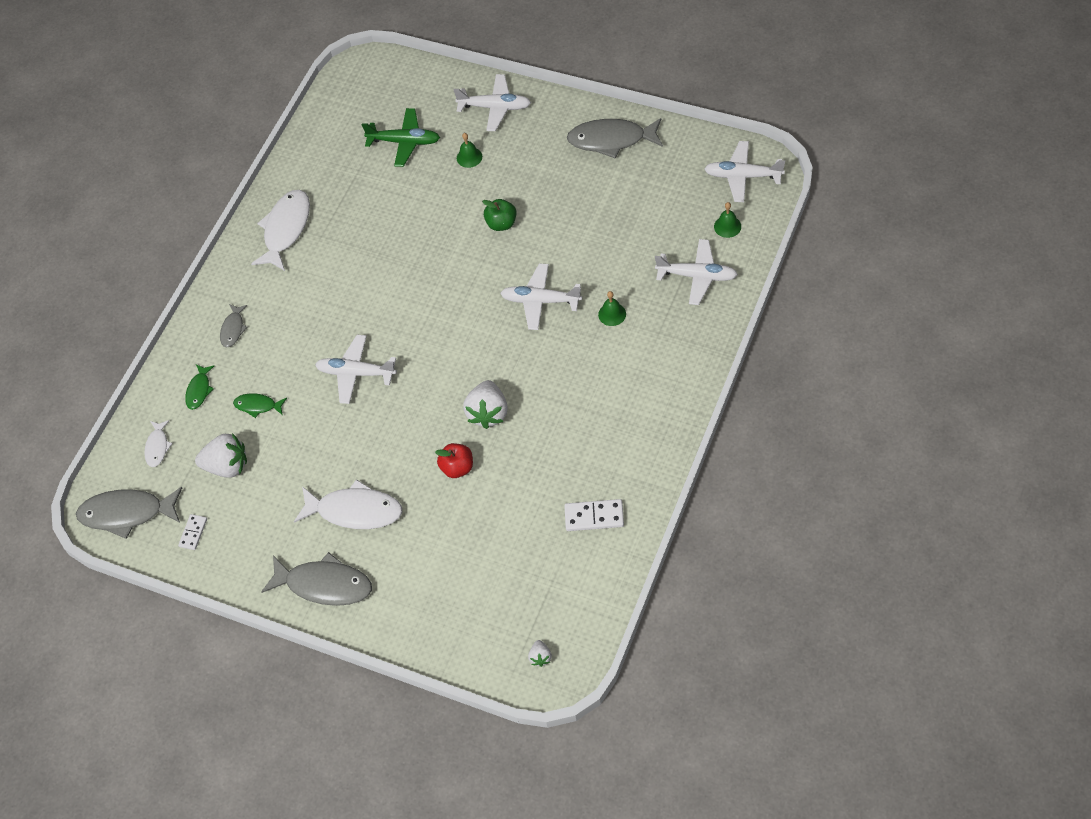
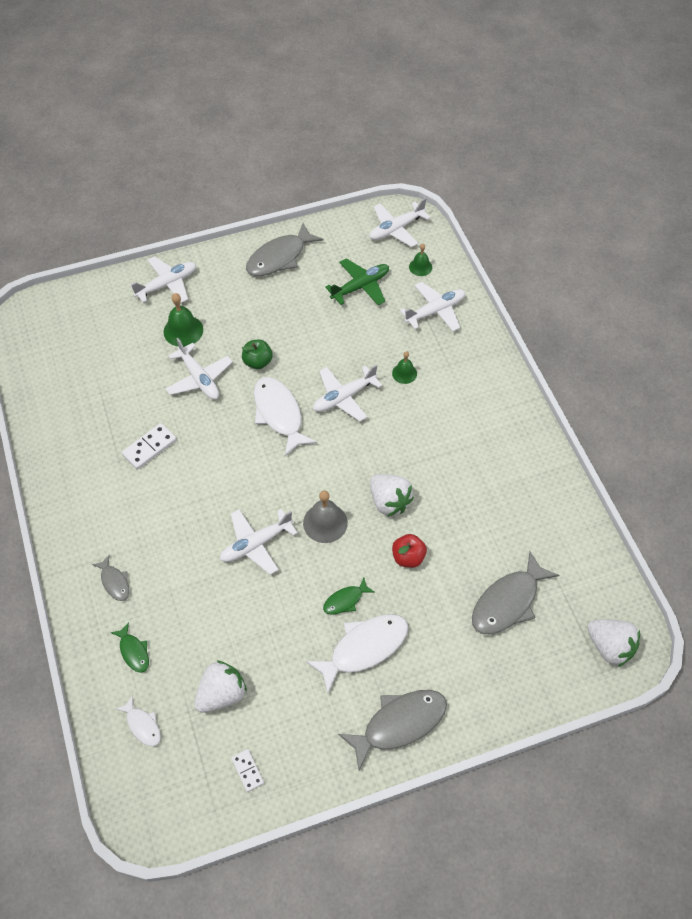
camera: 50 degrees left, 0 degrees up
grey fish [76,487,182,539] -> grey fish moved to [472,551,559,634]
green fish [233,393,287,418] -> green fish moved to [323,578,375,615]
white fish [251,190,310,271] -> white fish moved to [254,377,317,456]
green plane [362,108,440,167] -> green plane moved to [325,258,389,306]
green bell [457,133,482,168] -> green bell [163,293,203,347], size x1.63
white strawberry [528,640,552,667] -> white strawberry [588,619,640,667], size x2.05
white domino [564,499,624,531] -> white domino moved to [122,423,177,470]
none -> white plane [165,338,233,400]
none -> grey bell [303,490,348,543]

